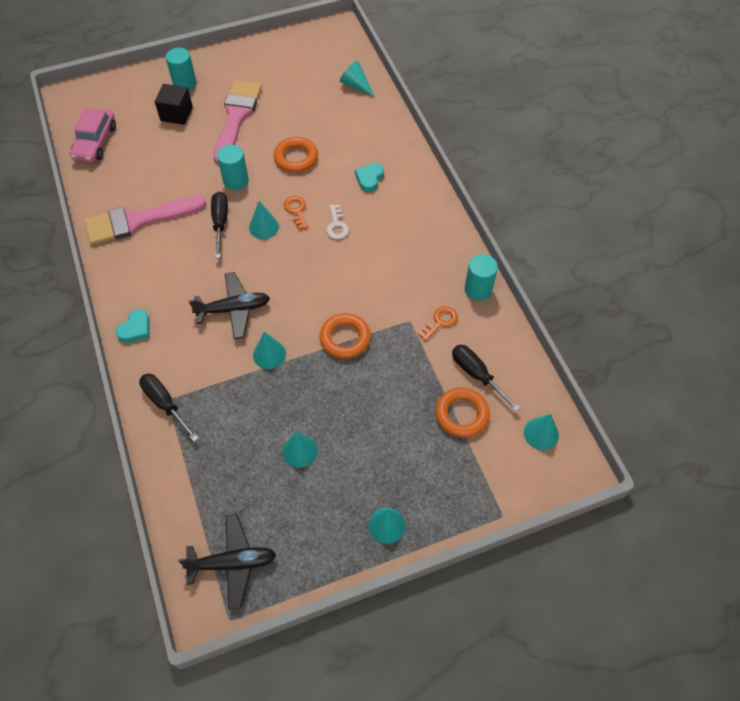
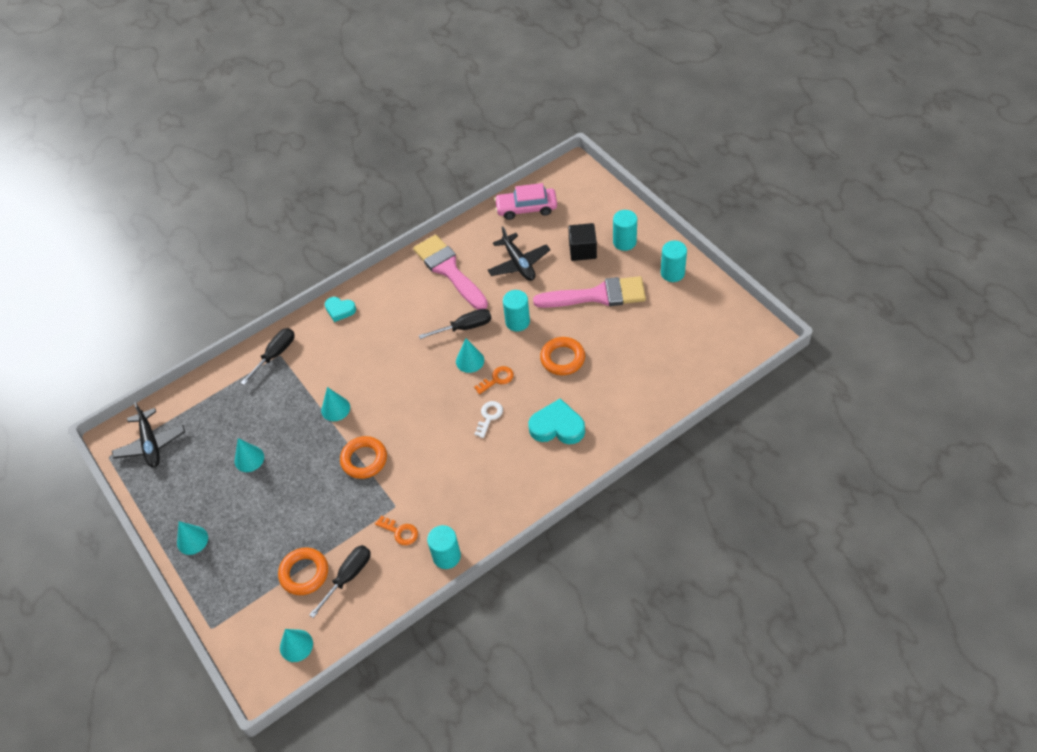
camera: 80 degrees right, 5 degrees down
black plane [189,272,270,339] -> black plane moved to [488,226,550,281]
white key [326,204,349,239] -> white key turned 135 degrees clockwise [474,401,503,438]
turquoise cone [340,61,375,97] -> none
turquoise heart [355,163,384,192] -> turquoise heart [528,398,585,444], size x1.62
none -> turquoise cylinder [661,241,687,282]

